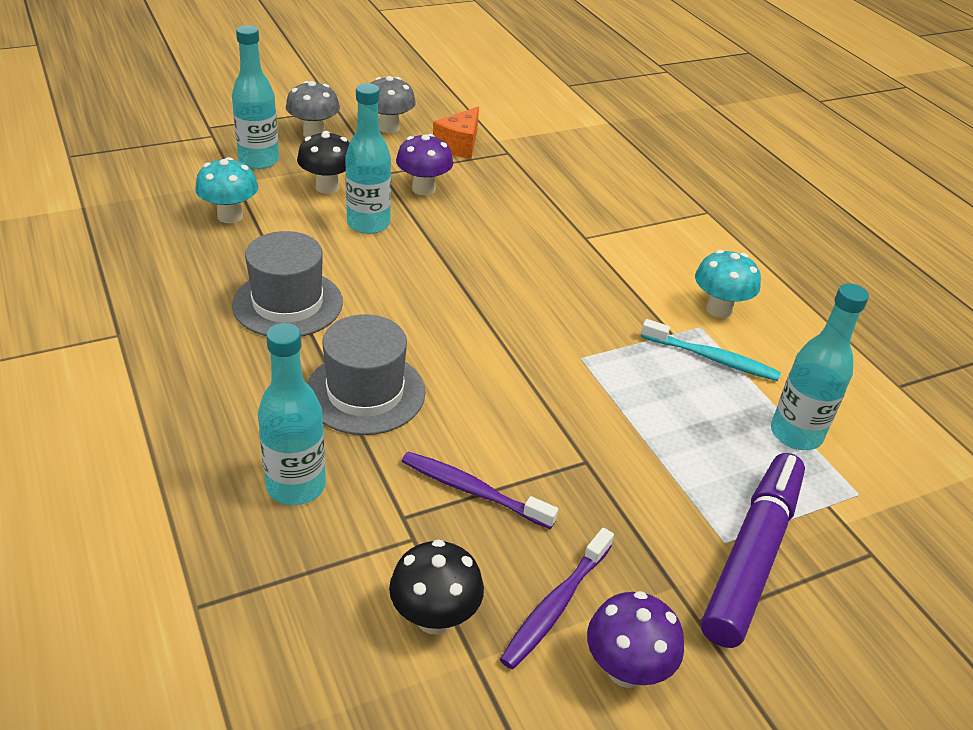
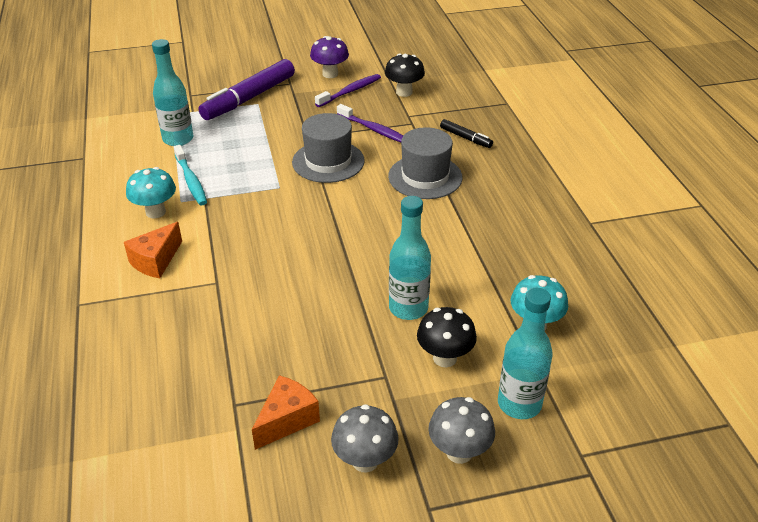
camera: 165 degrees left, 0 degrees up
grey hat [232,231,343,336] -> grey hat moved to [292,113,365,183]
turquoise bottle [258,323,326,505] -> black marker [440,119,493,148]
purple mushroom [396,134,453,195] -> none
turquoise toothbrush [641,319,781,381] -> turquoise toothbrush turned 150 degrees counterclockwise [174,145,207,205]
none -> orange cheese [124,222,182,278]

